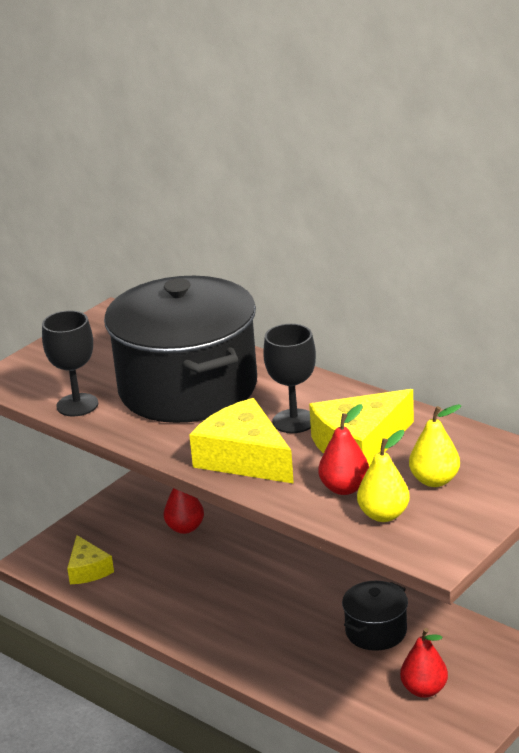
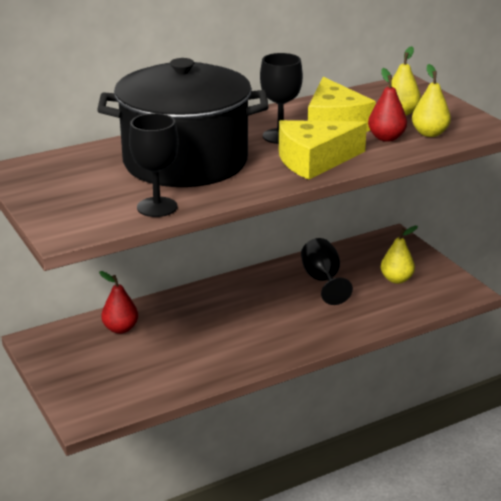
camera: 70 degrees left, 0 degrees up
yellow cheese [67,535,114,584] -> none
black pot [342,581,408,651] -> black goblet [301,238,353,305]
red pear [400,628,448,698] -> yellow pear [381,226,418,284]

